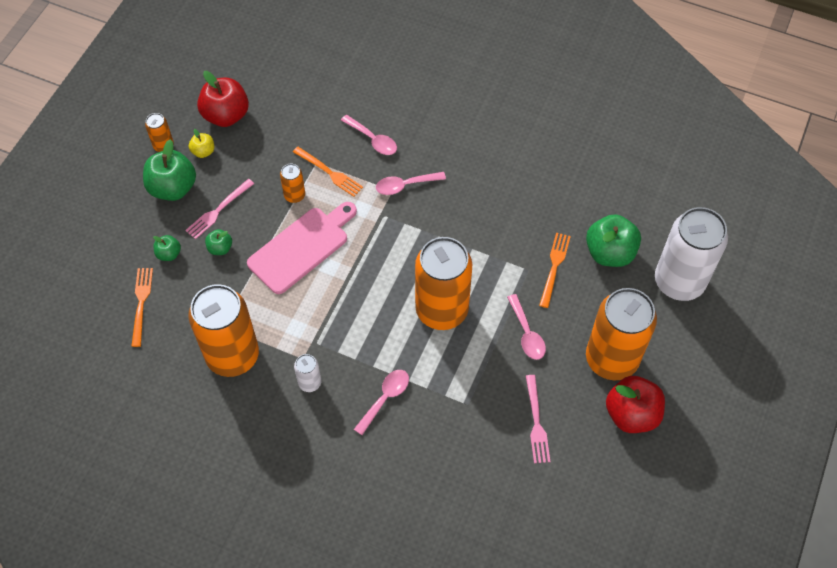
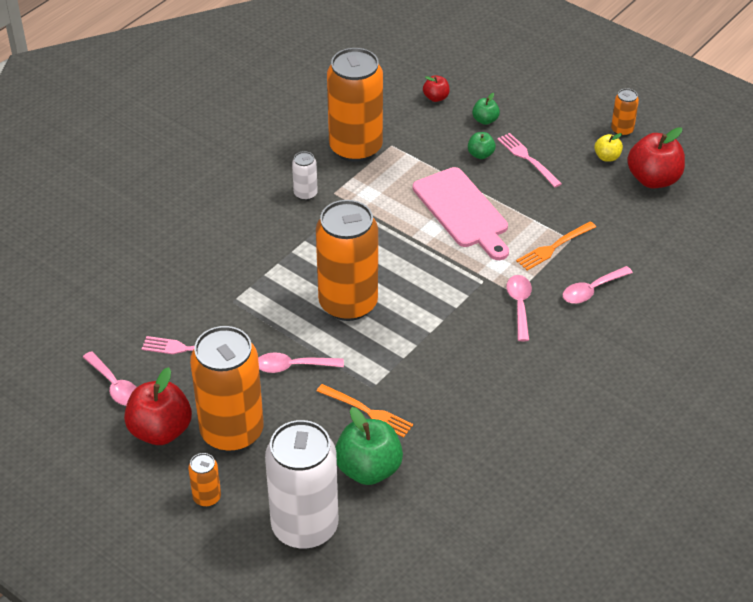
camera: 105 degrees right, 15 degrees down
orange fork [131,268,153,347] -> red apple [423,75,450,102]
green apple [143,139,196,201] -> none
orange can [280,164,305,203] -> orange can moved to [188,453,221,507]
pink spoon [354,370,409,435] -> pink spoon moved to [83,351,137,406]

